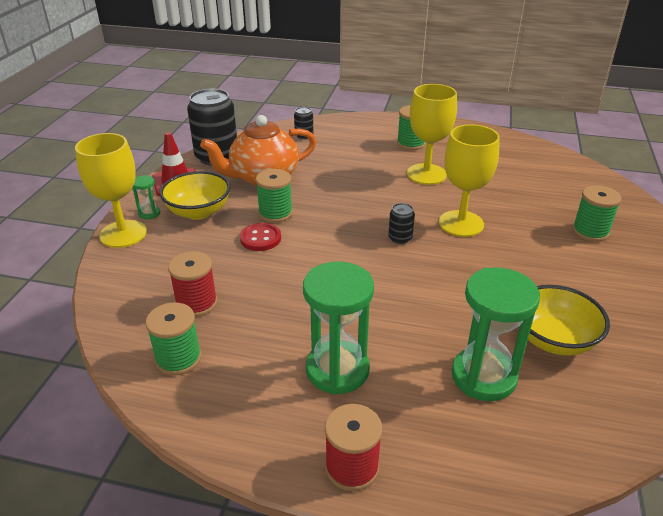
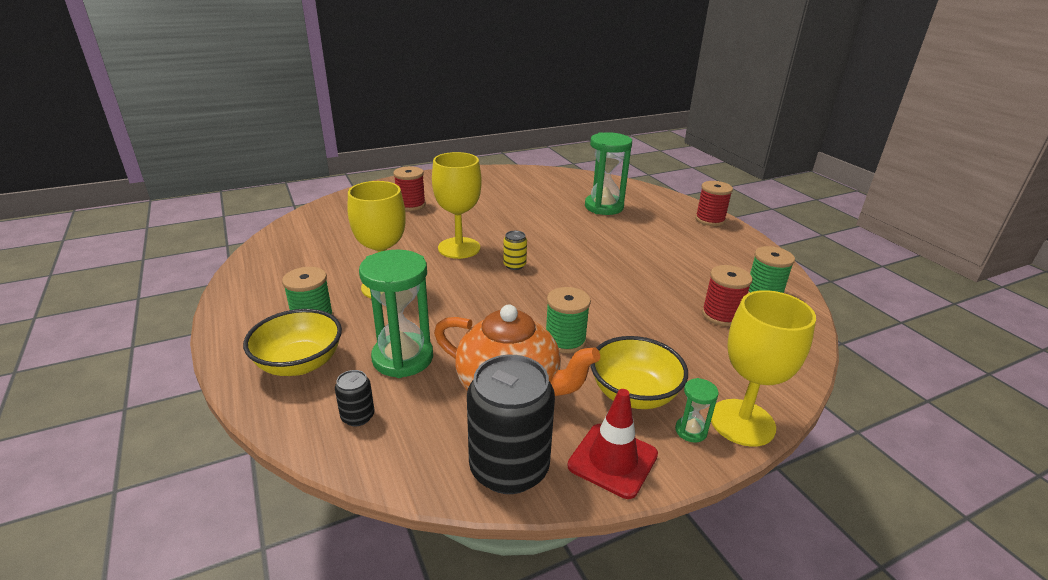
camera: 130 degrees left, 5 degrees down
red button [240,223,281,251] -> none
green hourglass [303,262,374,395] -> green hourglass moved to [359,250,433,378]
black can [388,203,415,244] -> yellow can [503,231,527,270]
yellow bowl [519,285,610,356] -> yellow bowl moved to [243,309,342,376]
green spool [572,185,621,242] -> red spool [393,166,426,211]

